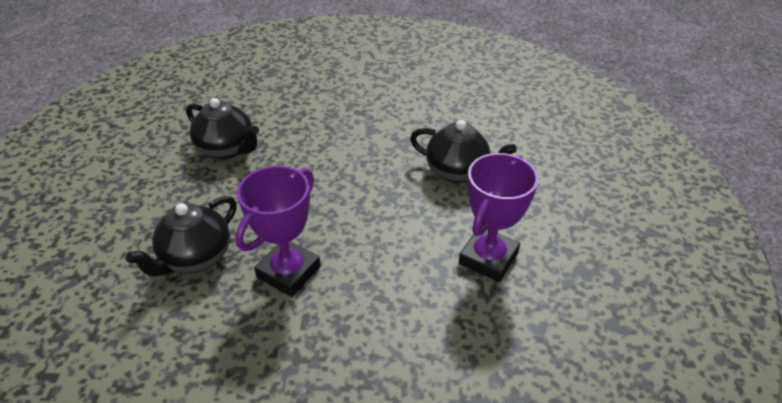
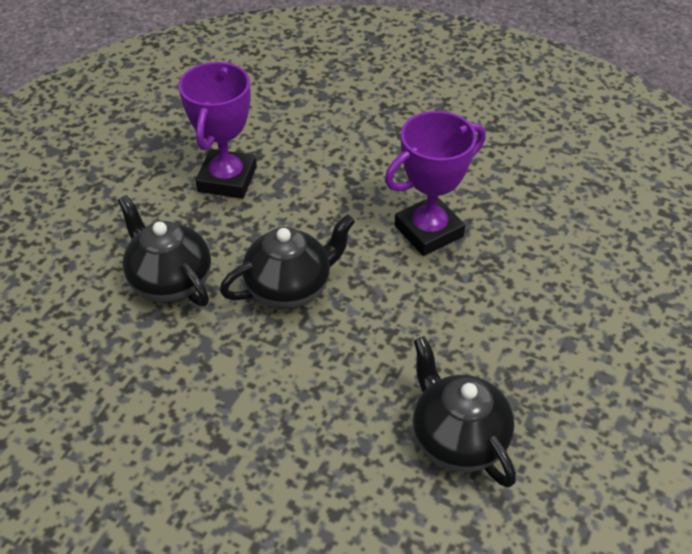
camera: 155 degrees left, 5 degrees up
black teapot [126,196,237,277] -> black teapot moved to [220,214,355,309]
purple trophy [459,153,538,282] -> purple trophy turned 45 degrees counterclockwise [179,62,256,199]

